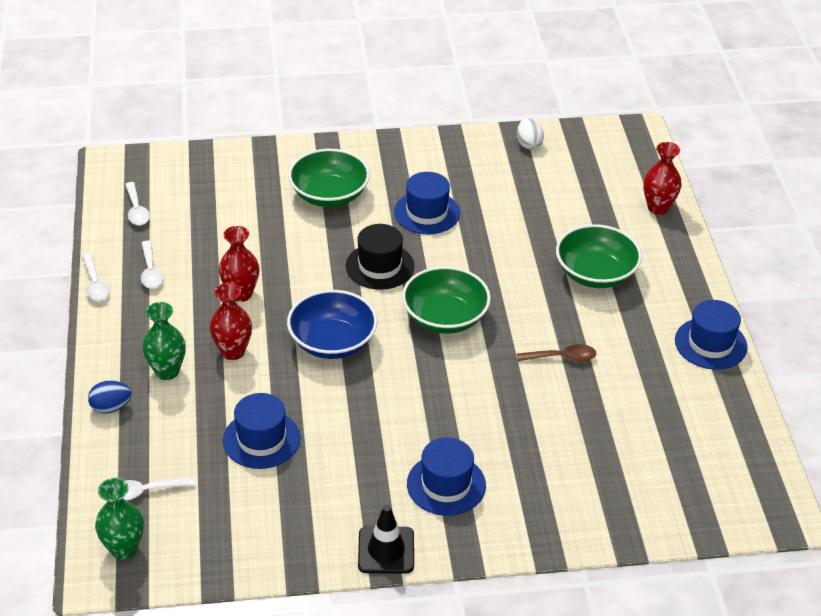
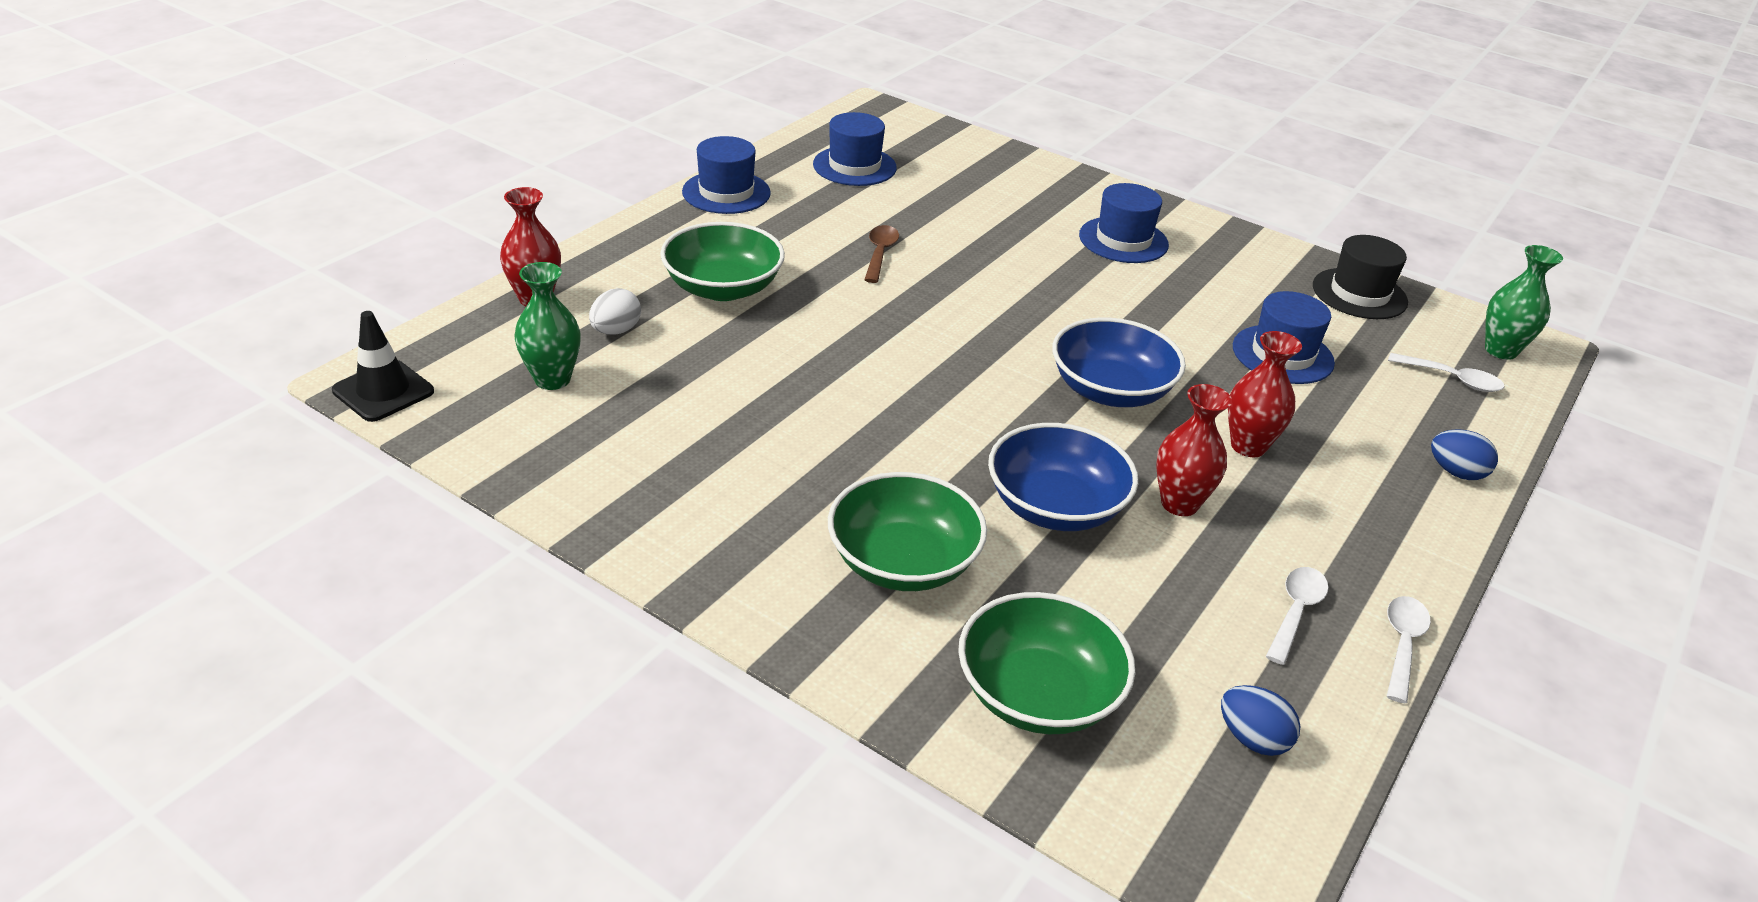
camera: 140 degrees left, 5 degrees down
white spoon [125,182,150,225] -> blue egg [1221,685,1301,756]
green vase [142,302,186,380] -> green vase moved to [515,262,581,390]
black hat [346,224,415,290] -> black hat moved to [1313,235,1408,319]
black traffic cone [358,505,414,574] -> black traffic cone moved to [332,311,434,422]
blue hat [394,172,460,234] -> blue hat moved to [813,112,897,186]
green bowl [402,266,491,334] -> green bowl moved to [958,592,1136,734]
white egg [517,118,544,149] -> white egg moved to [589,288,641,335]
brown spoon [517,344,596,362] -> brown spoon turned 60 degrees clockwise [864,225,899,283]
none -> blue bowl [988,423,1138,531]

